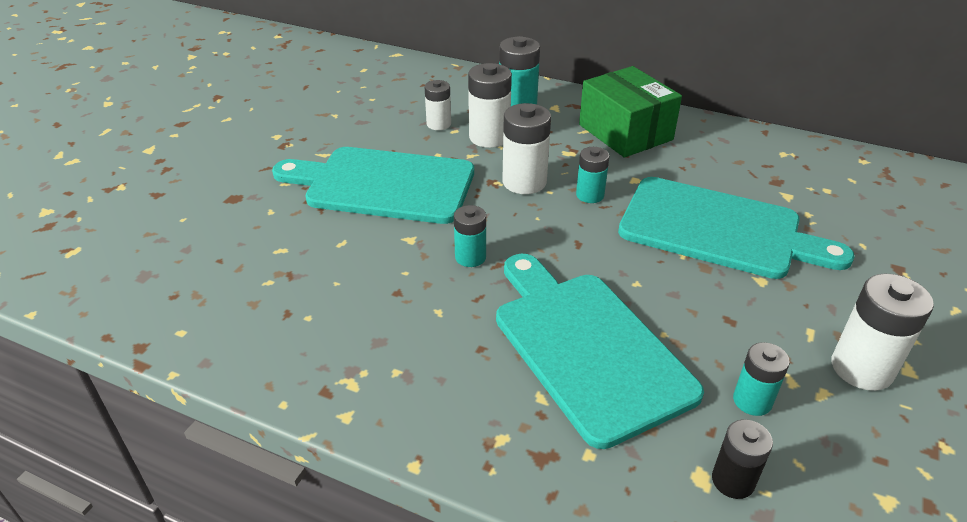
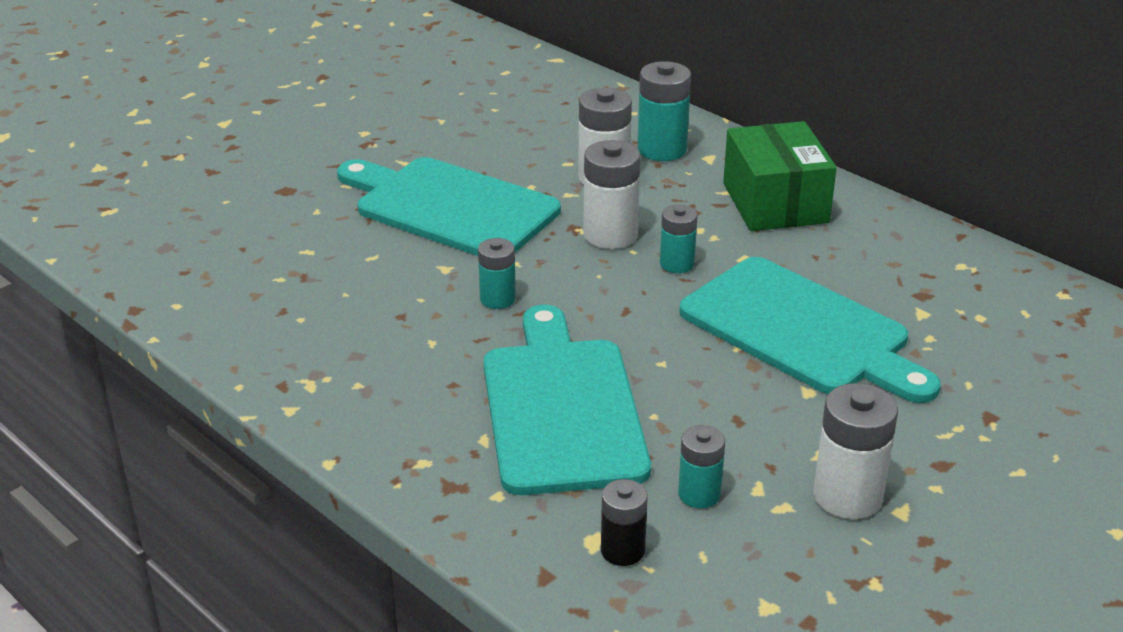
camera: 20 degrees right, 5 degrees down
white battery [424,80,451,130] -> none

